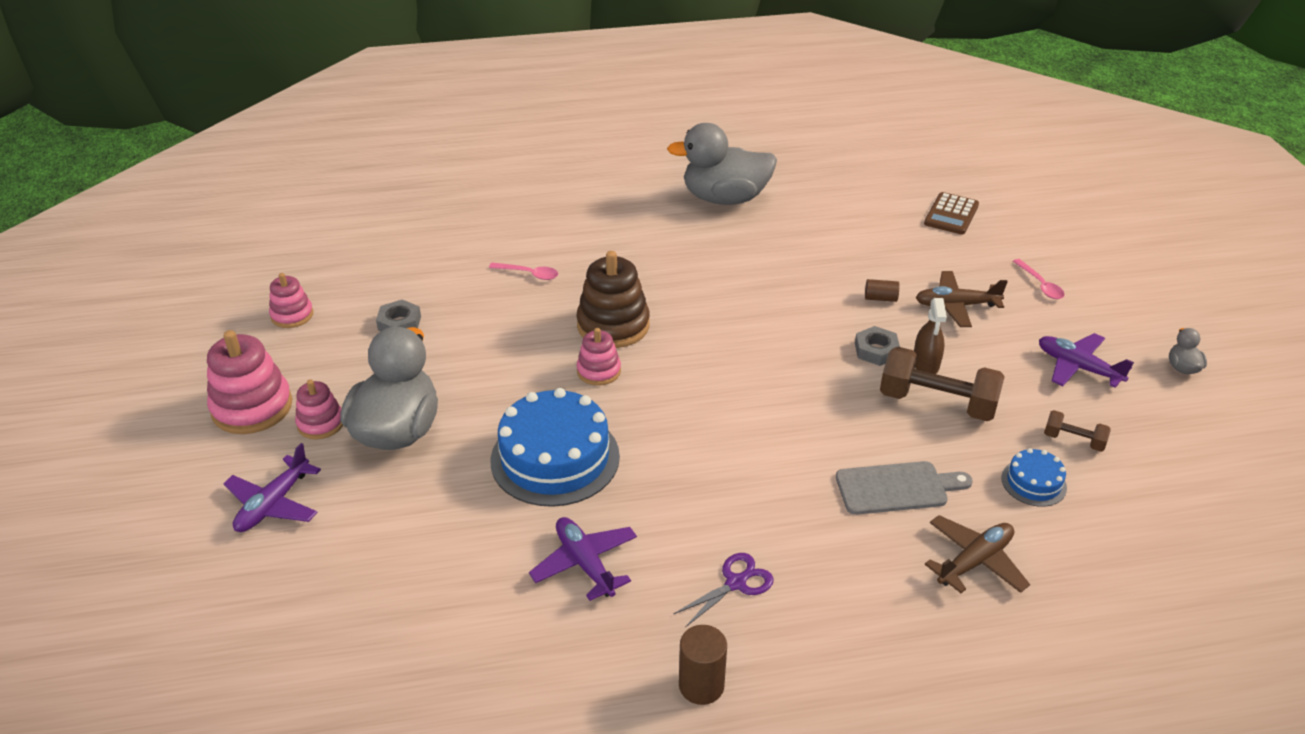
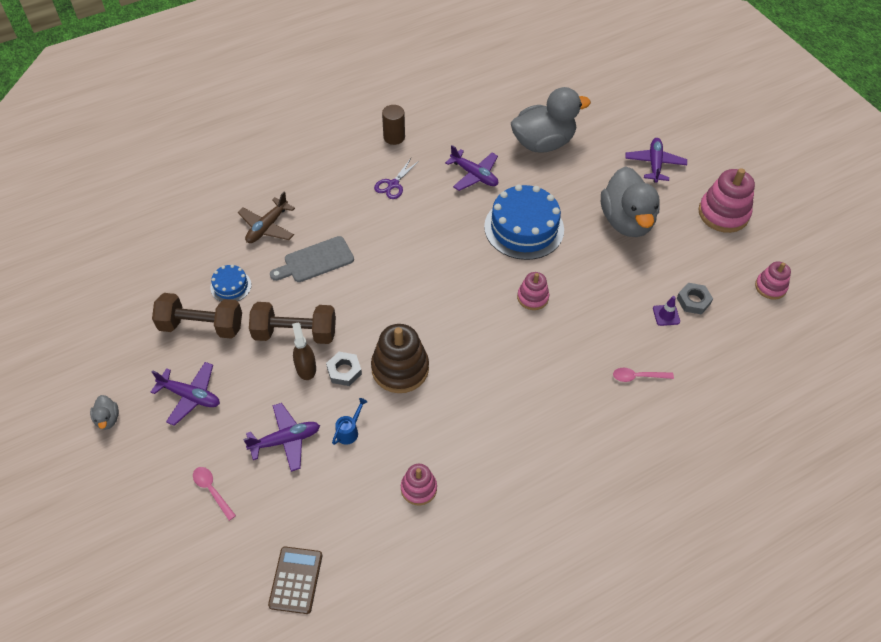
camera: 160 degrees right, 15 degrees up
pink stacking toy [295,379,343,439] -> pink stacking toy moved to [401,464,437,506]
brown stacking toy [576,251,650,348] -> brown stacking toy moved to [371,324,429,393]
grey duck [667,123,777,205] -> grey duck moved to [511,87,591,153]
brown cylinder [865,279,899,302] -> blue watering can [332,398,367,445]
brown plane [915,271,1008,327] -> purple plane [243,403,320,472]
brown dumbbell [1044,410,1111,452] -> brown dumbbell [152,293,242,339], size x1.99
none -> purple traffic cone [653,296,680,326]

